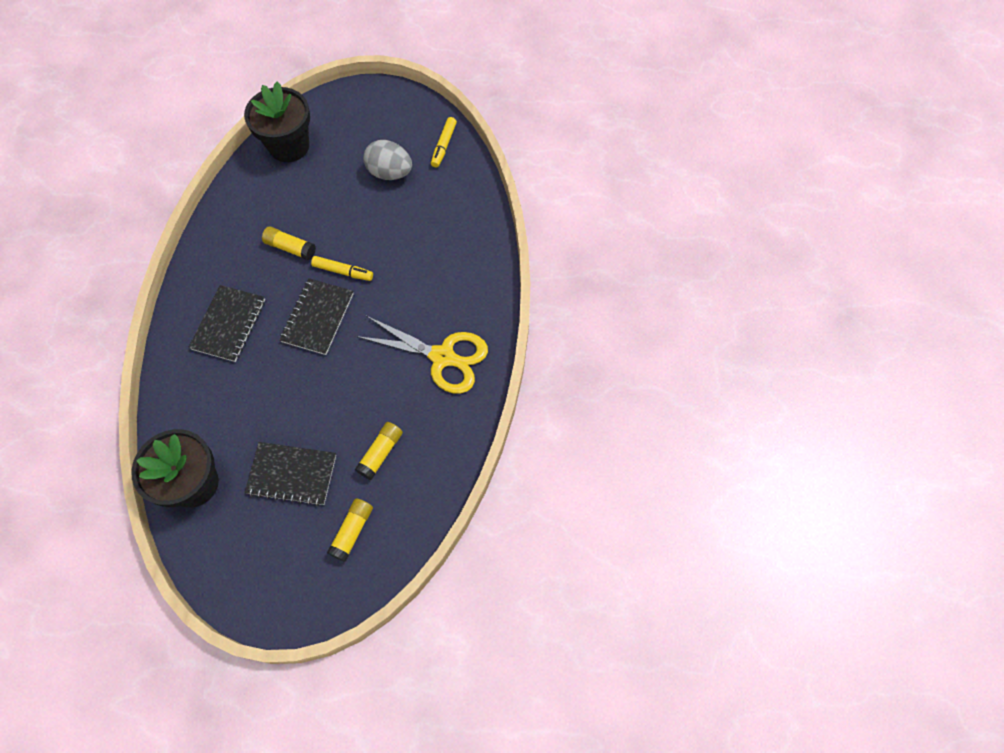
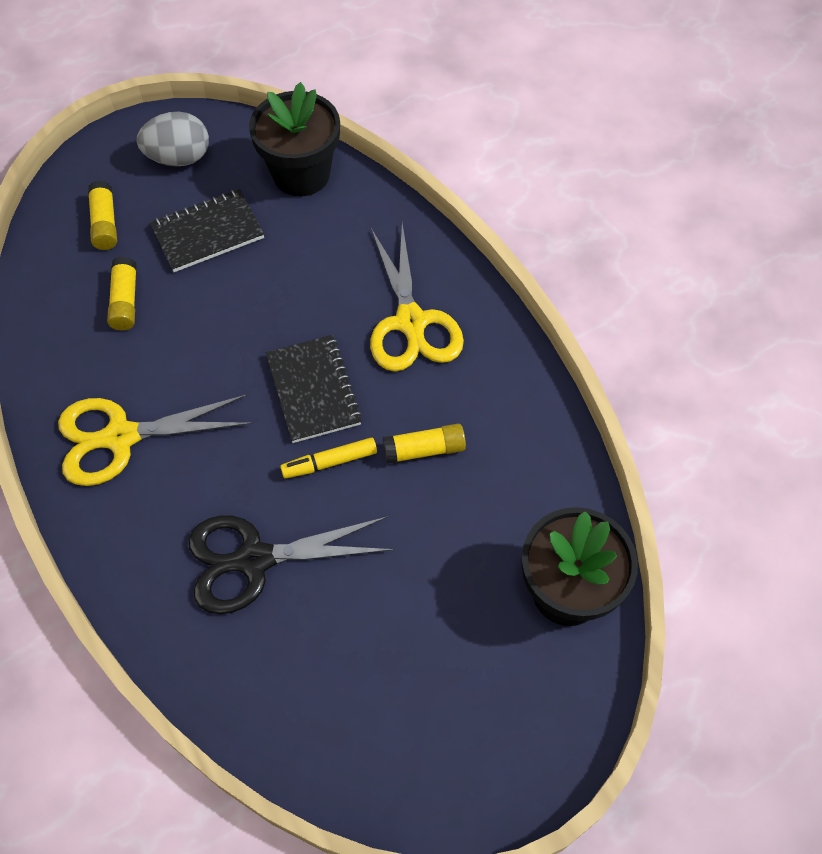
camera: 145 degrees right, 5 degrees down
black notebook [188,285,265,362] -> yellow scissors [370,224,464,371]
grey egg [363,140,412,180] -> grey egg moved to [137,112,209,166]
yellow marker [431,117,457,168] -> none
none -> black scissors [188,515,395,614]

